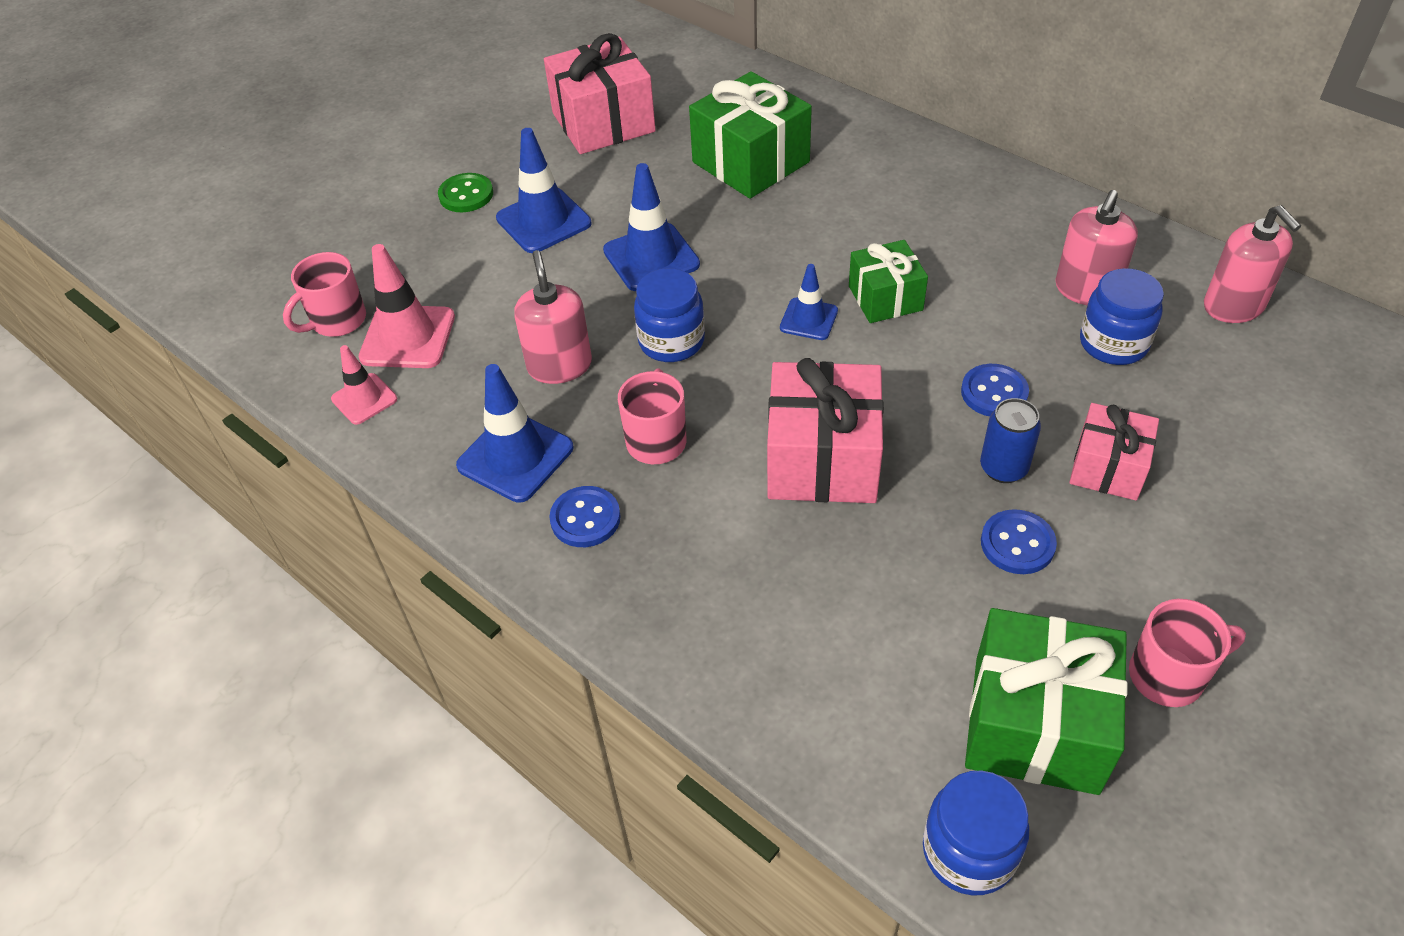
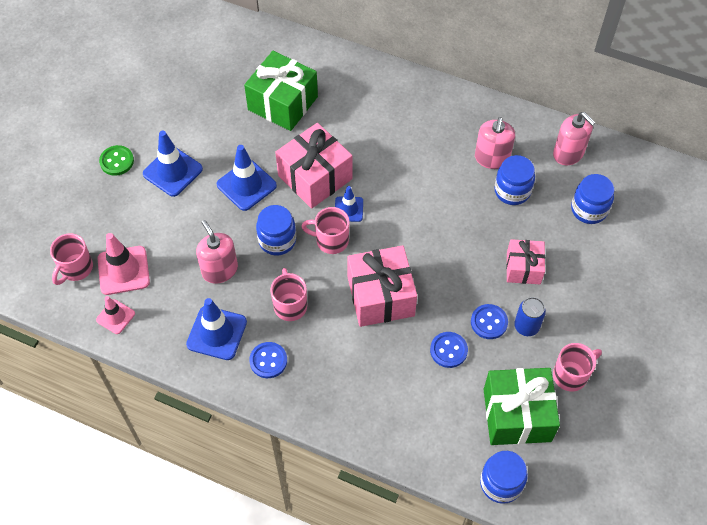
camera: 20 degrees left, 10 degrees up
pink gift [544,33,656,154] -> pink gift moved to [275,123,352,209]
green gift [849,240,928,323] -> none
blue button [961,364,1029,416] -> blue button moved to [430,332,468,368]
blue can [980,398,1041,483] -> blue can moved to [514,297,546,336]
none -> pink mug [301,207,350,254]
none -> blue jar [571,174,614,224]

